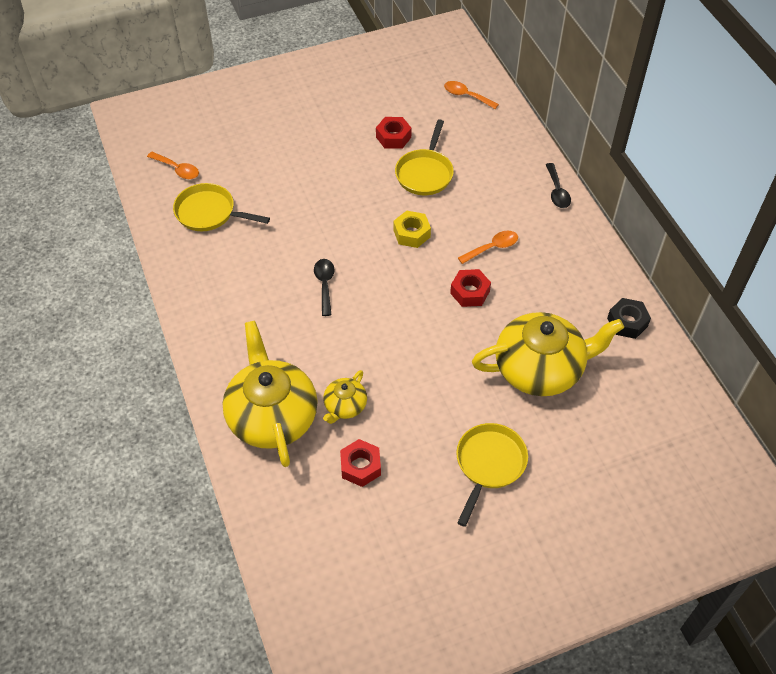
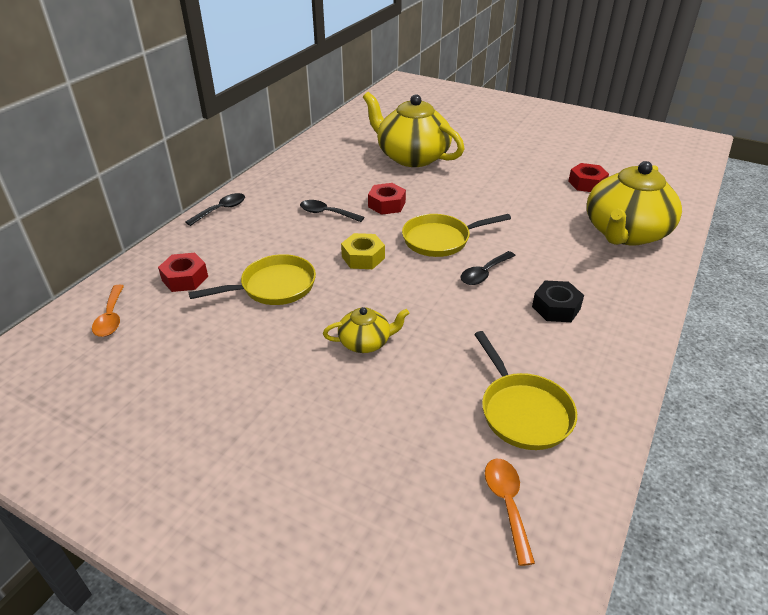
camera: 130 degrees left, 15 degrees down
yellow teapot [323,370,367,424] -> yellow teapot moved to [323,307,409,353]
red nut [376,117,412,149] -> red nut moved to [158,253,208,292]
yellow pan [456,423,528,527] -> yellow pan moved to [402,214,511,257]
orange spoon [458,231,518,264] -> black spoon [300,200,364,222]
black nut [607,298,651,339] -> black nut moved to [532,281,584,322]

